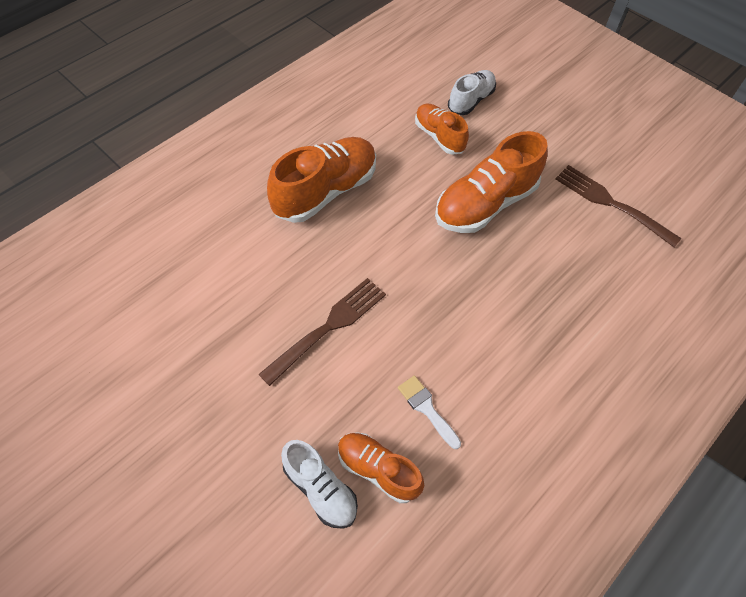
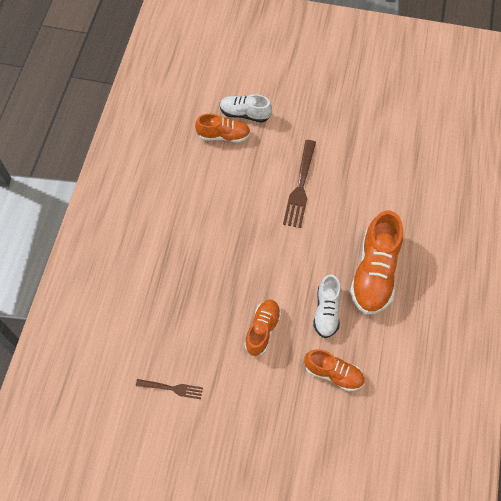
camera: 150 degrees right, 5 degrees up
white brush [398,375,461,449] -> none
orange shoe [435,131,548,233] -> orange shoe [244,300,281,356], size x0.59
white shoe [448,70,496,115] -> white shoe moved to [313,274,341,338]
brown fork [556,165,682,247] -> brown fork [136,379,203,399], size x0.59

